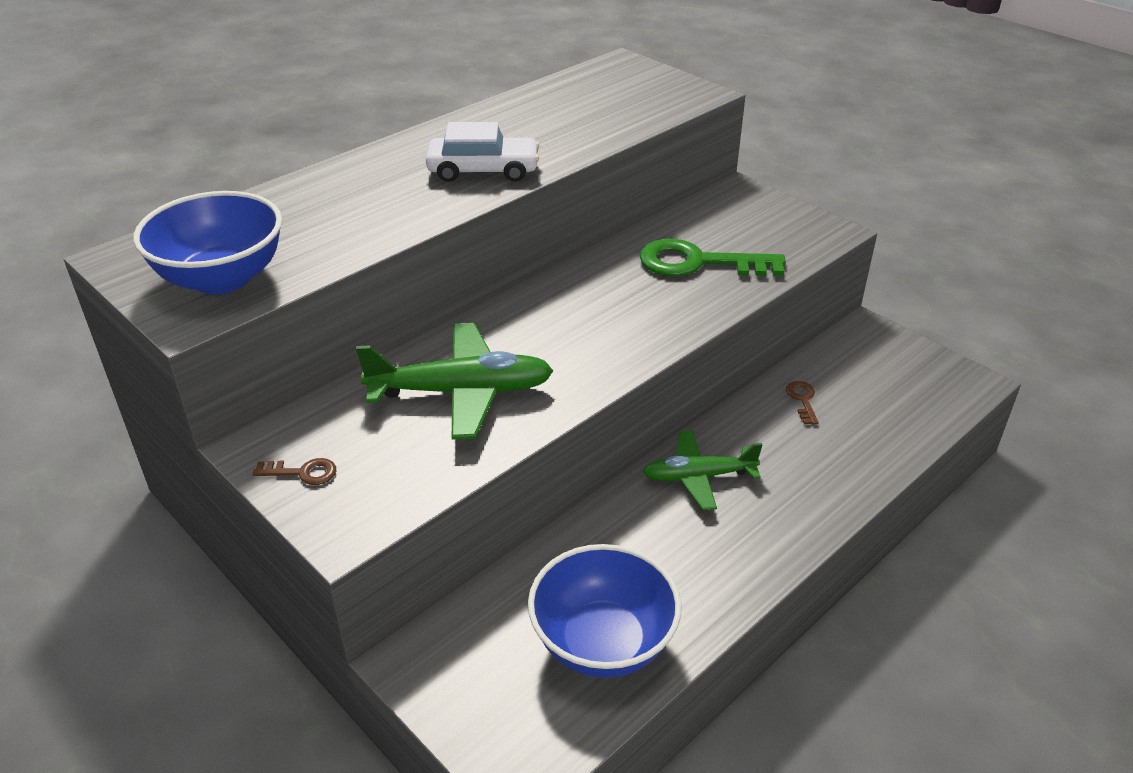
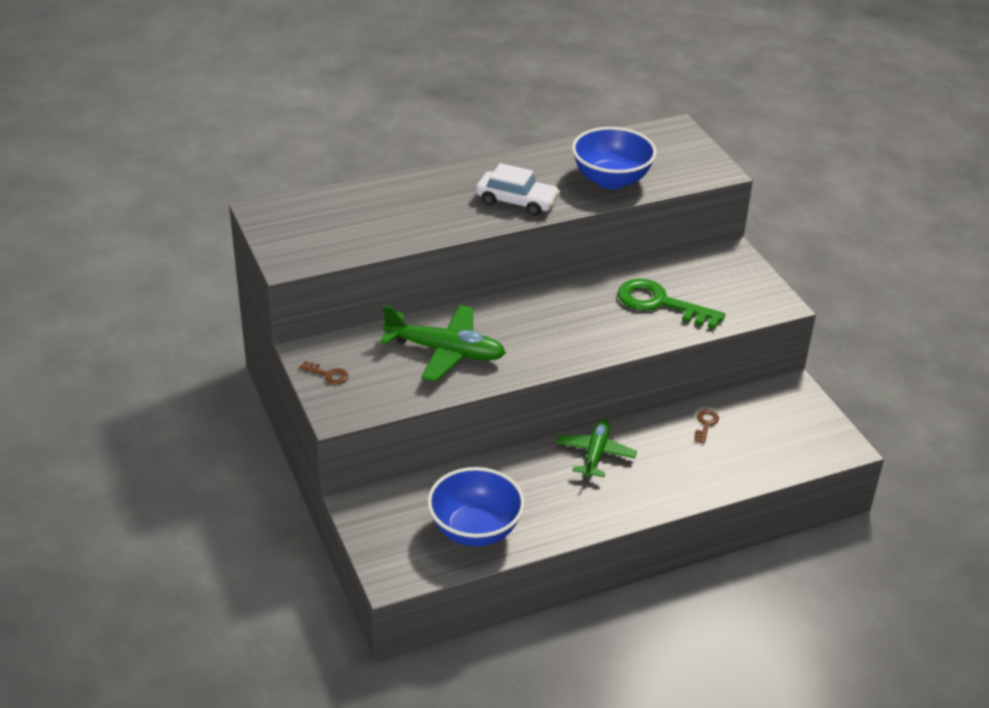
camera: 20 degrees right, 0 degrees up
blue bowl [133,191,282,294] -> blue bowl moved to [572,127,657,189]
green plane [643,430,762,510] -> green plane turned 90 degrees clockwise [557,419,637,478]

